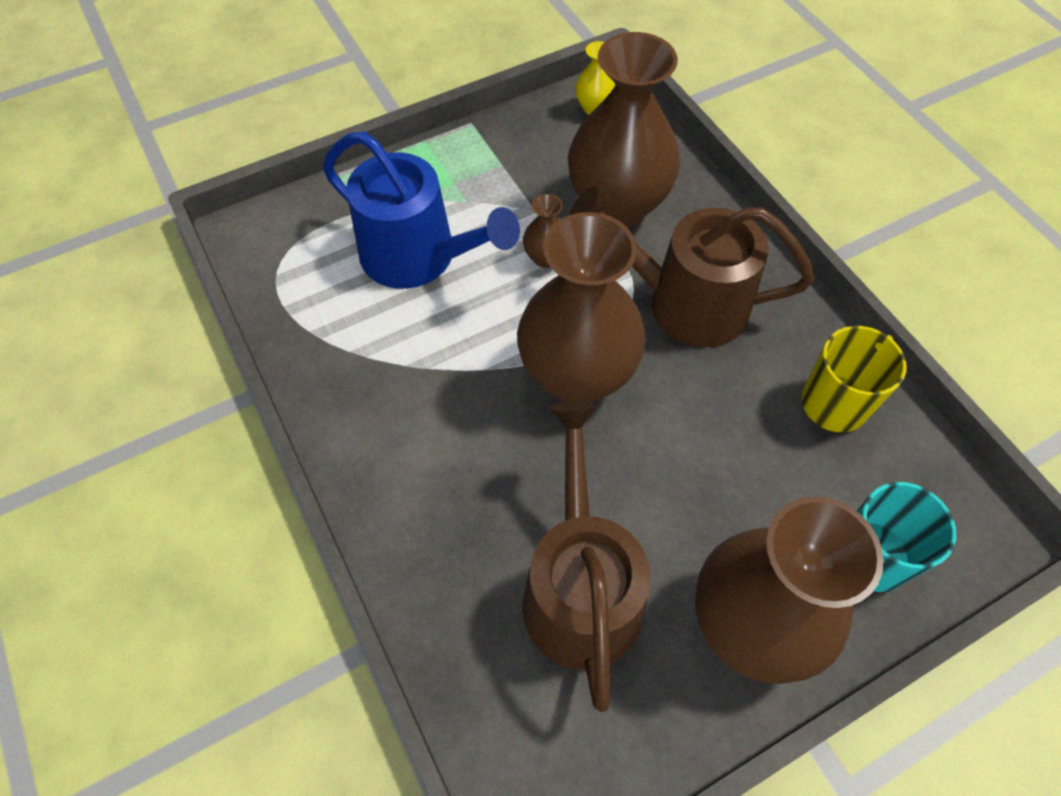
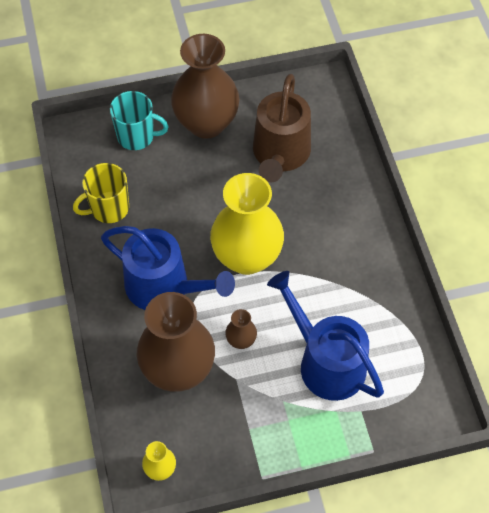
camera: 165 degrees left, 0 degrees up
brown vase [517,212,646,402] -> yellow vase [210,173,284,275]
brown watering can [569,187,814,347] -> blue watering can [101,226,235,310]

